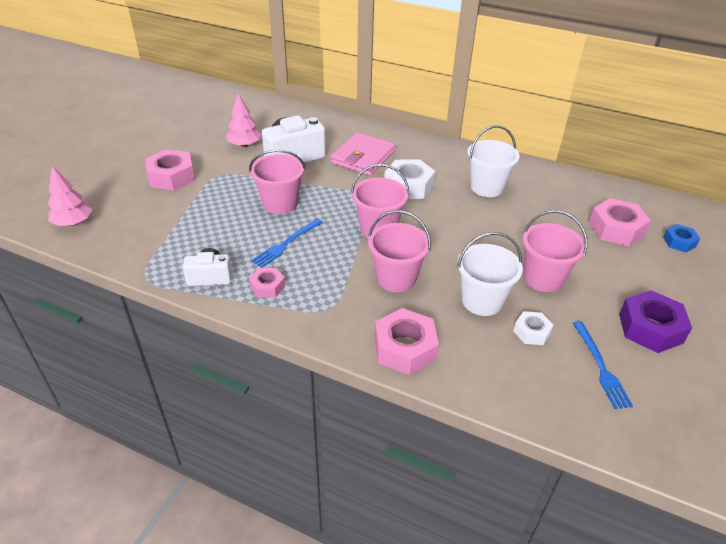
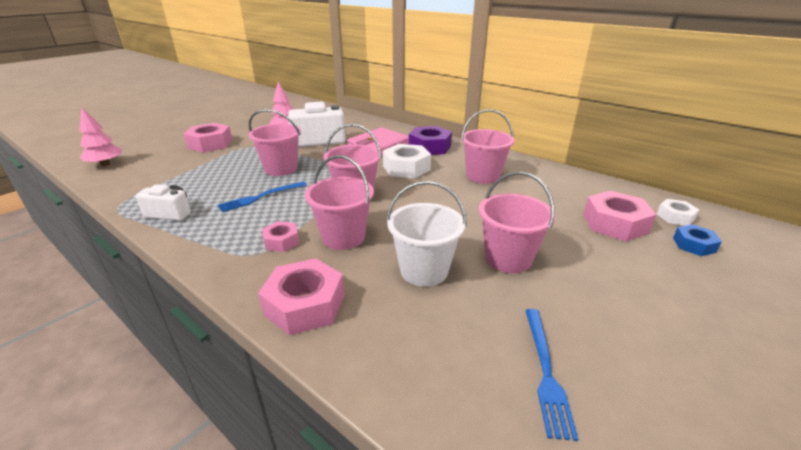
camera: 15 degrees right, 10 degrees down
pink nut [249,268,285,298] -> pink nut moved to [262,221,299,252]
white bucket [467,125,520,197] -> pink bucket [461,109,515,184]
white nut [513,311,553,345] -> white nut moved to [657,199,699,226]
purple nut [619,290,692,353] -> purple nut moved to [409,126,452,155]

